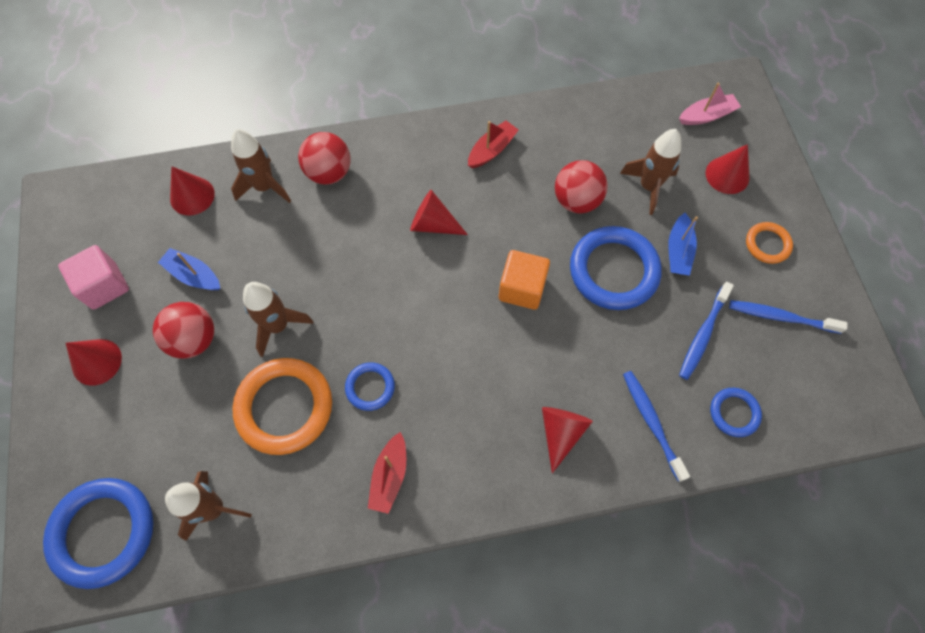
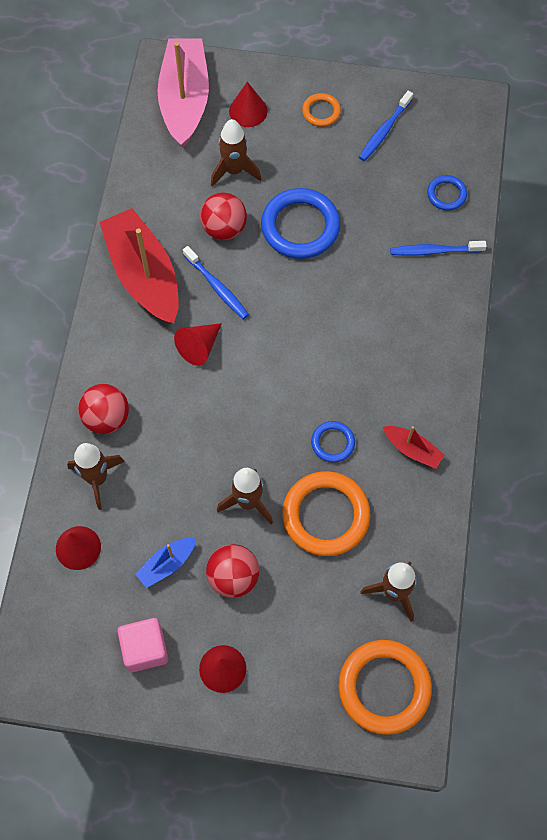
camera: 70 degrees left, 0 degrees up
blue ring [43,478,153,589] -> orange ring [338,640,432,735]
red boat [468,120,518,168] -> red boat [100,208,179,324], size x2.17
orange cube [499,250,550,310] -> none
red cone [542,407,593,473] -> none
blue boat [668,213,698,276] -> none
pink boat [679,83,741,125] -> pink boat [157,38,209,148], size x2.17
blue toothbrush [679,282,734,380] -> blue toothbrush moved to [183,246,249,319]

